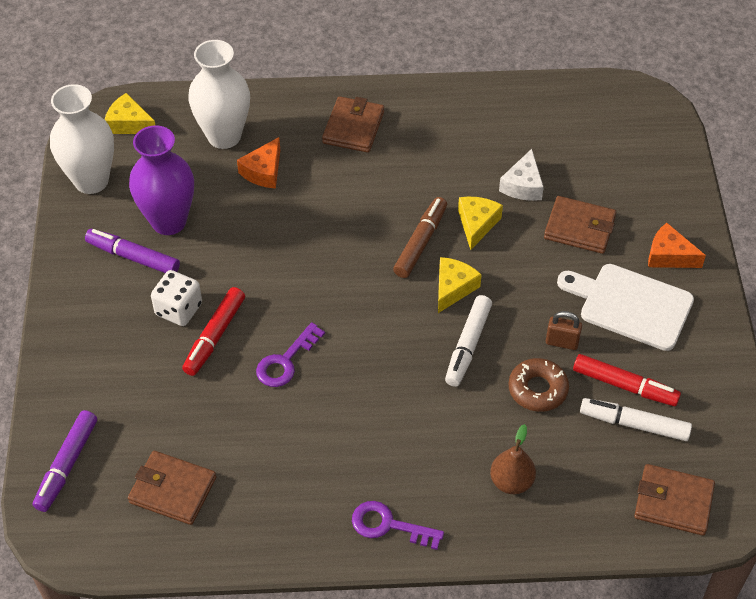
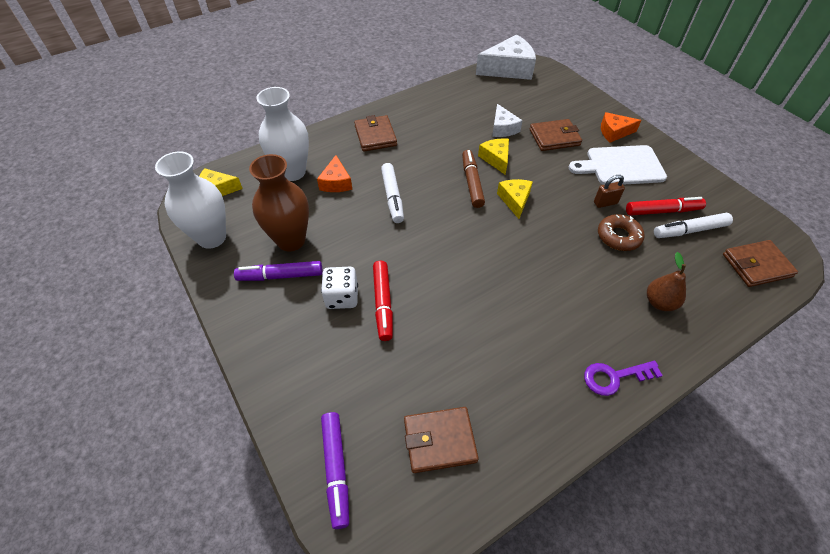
camera: 30 degrees left, 0 degrees up
purple vase [129,125,194,235] -> brown vase [249,154,309,251]
purple key [256,322,325,387] -> none
white marker [445,295,492,387] -> white marker moved to [381,163,404,223]
none -> white cheese [476,34,536,80]

